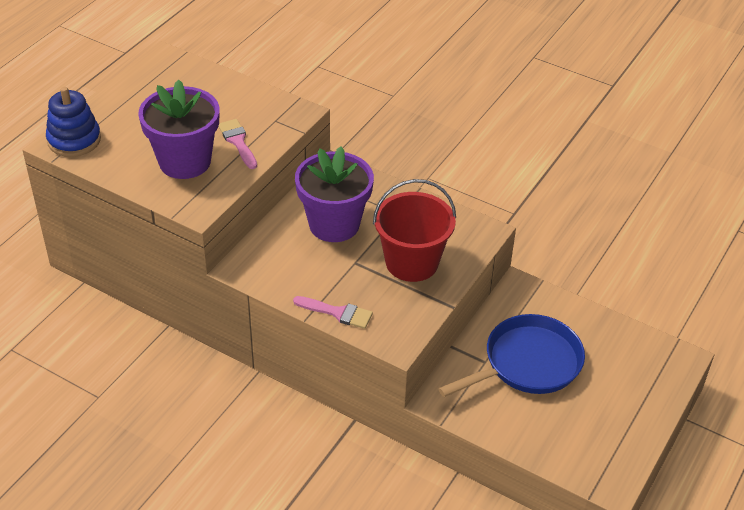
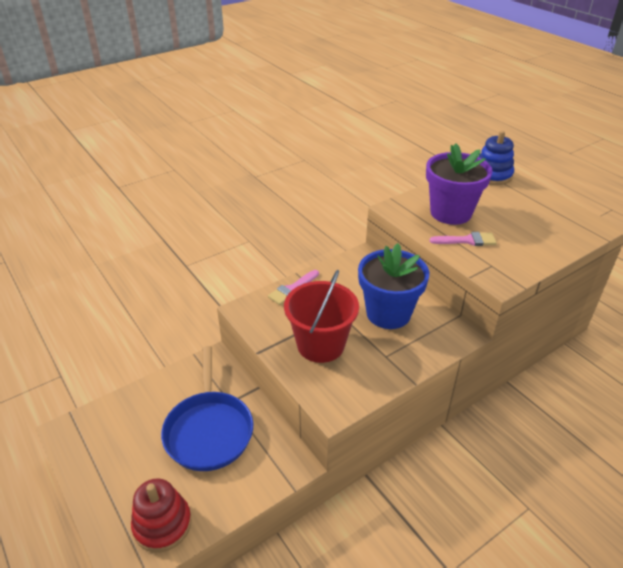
camera: 115 degrees right, 5 degrees down
purple flower pot [295,146,374,242] -> blue flower pot [358,243,429,329]
none -> red stacking toy [131,478,192,552]

